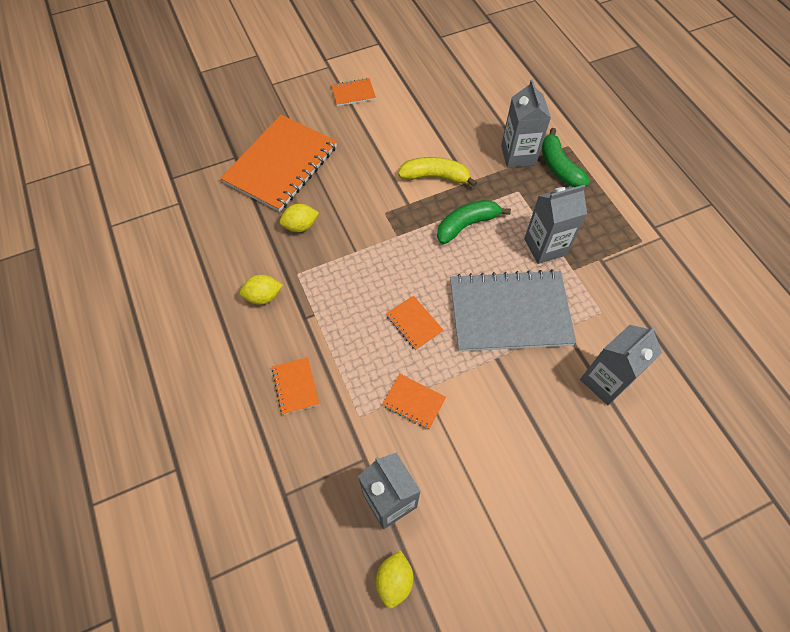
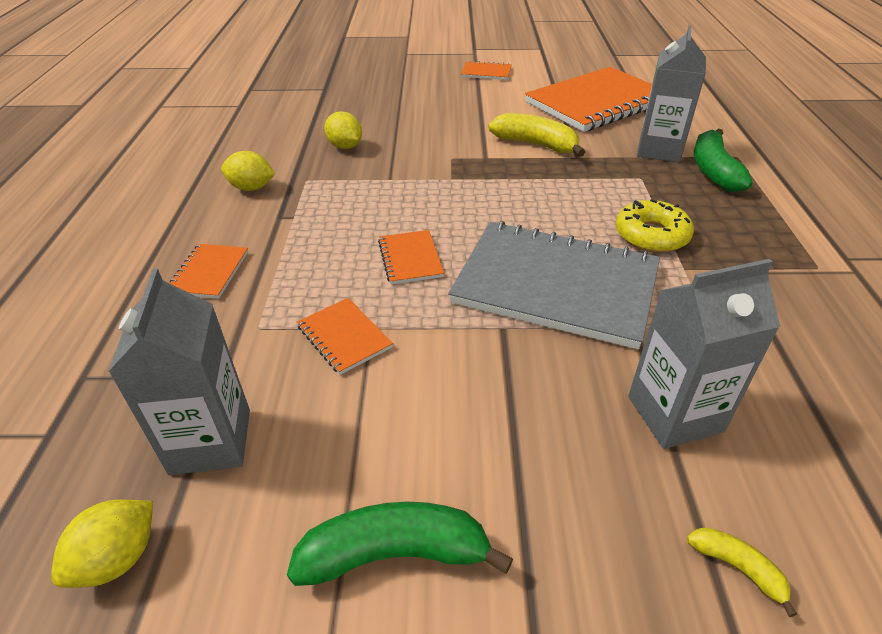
camera: 25 degrees right, 20 degrees down
orange notebook [220,115,337,212] -> orange notebook moved to [525,67,652,132]
yellow lemon [279,204,319,232] -> yellow lemon turned 45 degrees clockwise [324,111,362,149]
green banana [437,200,511,244] -> green banana moved to [287,502,513,586]
grey carton [524,185,587,264] -> yellow donut [616,199,694,253]
none -> yellow banana [687,527,797,617]

